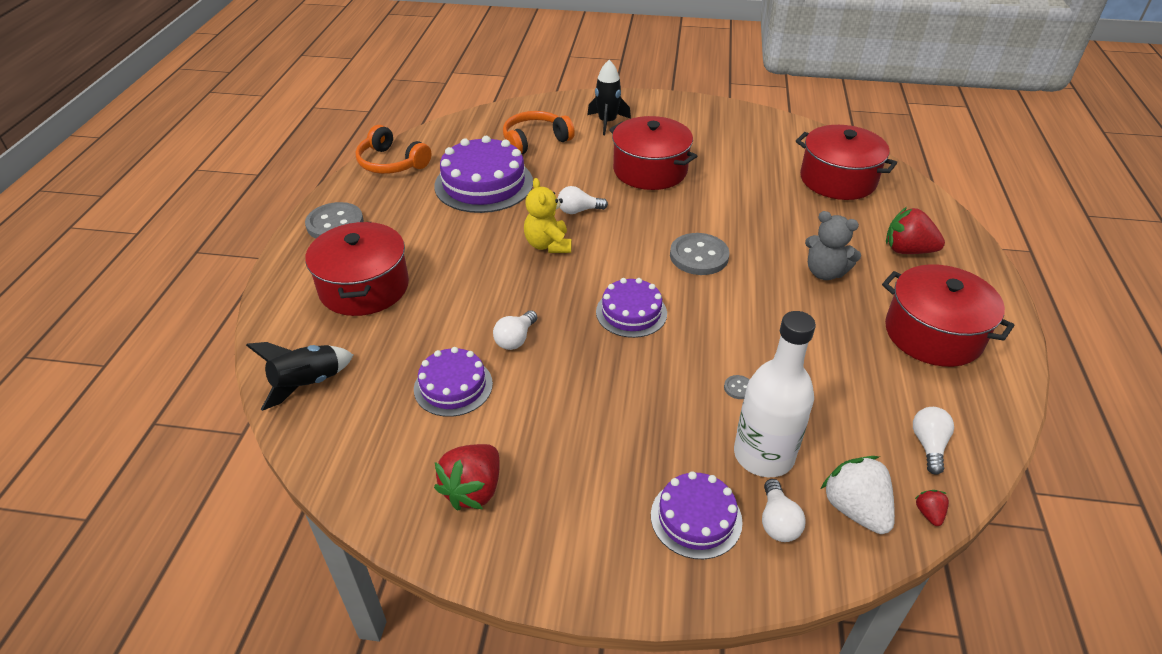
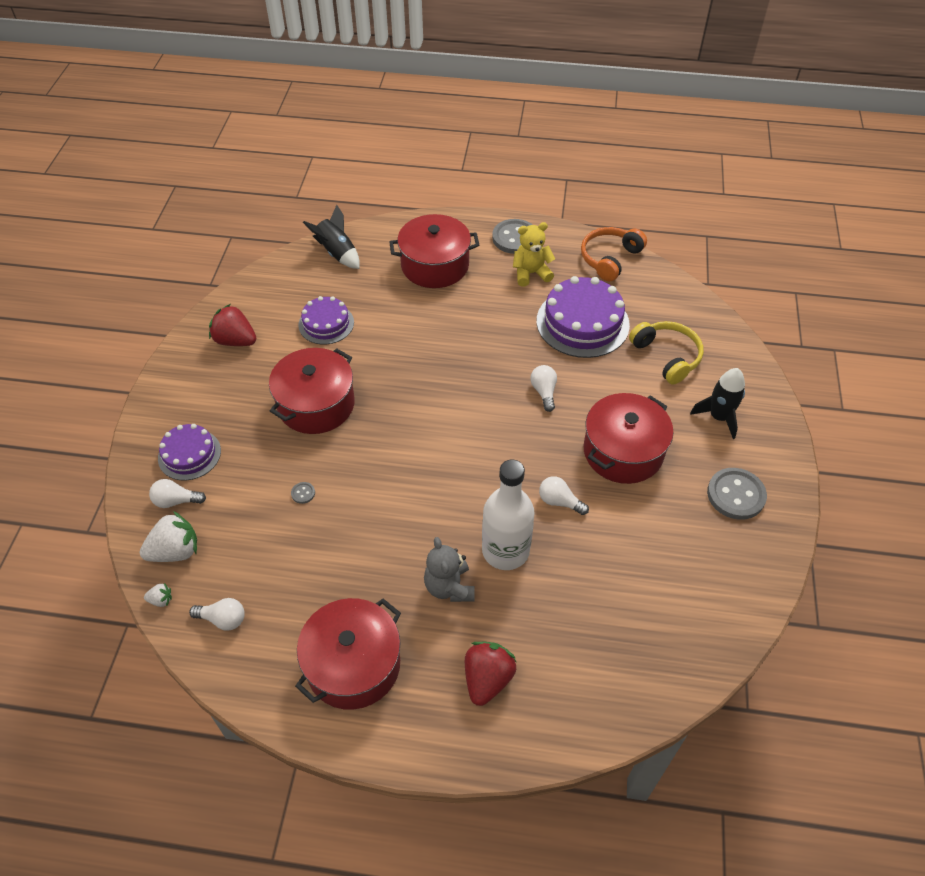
camera: 90 degrees right, 10 degrees up
white light bulb [493,310,537,350] -> white light bulb moved to [539,476,589,515]
orange headphones [503,111,575,154] -> yellow headphones [629,321,704,385]
yellow teddy bear [524,178,571,253] -> yellow teddy bear moved to [513,222,555,287]
purple cake [596,278,667,338] -> none
grey button [670,233,729,275] -> grey button moved to [707,468,767,520]
white bottle [734,311,816,477] -> white bottle moved to [482,460,535,570]
red pot [796,125,897,200] -> red pot moved to [269,348,355,434]
grey teddy bear [805,211,861,280] -> grey teddy bear turned 45 degrees counterclockwise [424,537,475,602]
red strawberry [915,490,949,526] -> white strawberry [144,583,172,607]

